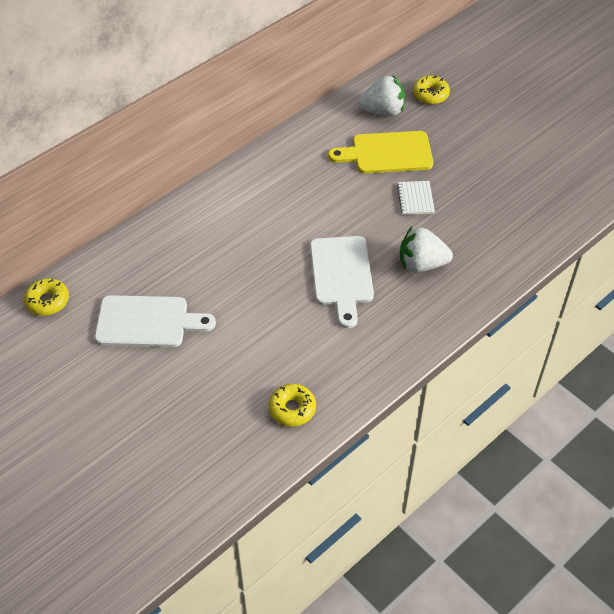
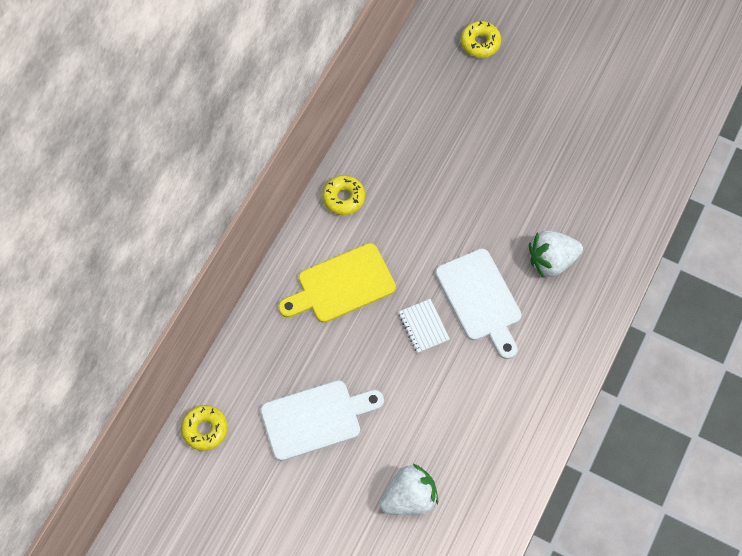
camera: 20 degrees left, 15 degrees up
yellow donut [269,384,316,427] -> yellow donut moved to [322,175,365,215]
yellow cutting board [328,131,433,174] -> yellow cutting board moved to [278,243,396,323]
white strawberry [358,76,405,116] -> white strawberry moved to [380,464,438,515]
white notebook [397,181,435,215] -> white notebook moved to [398,299,450,353]

